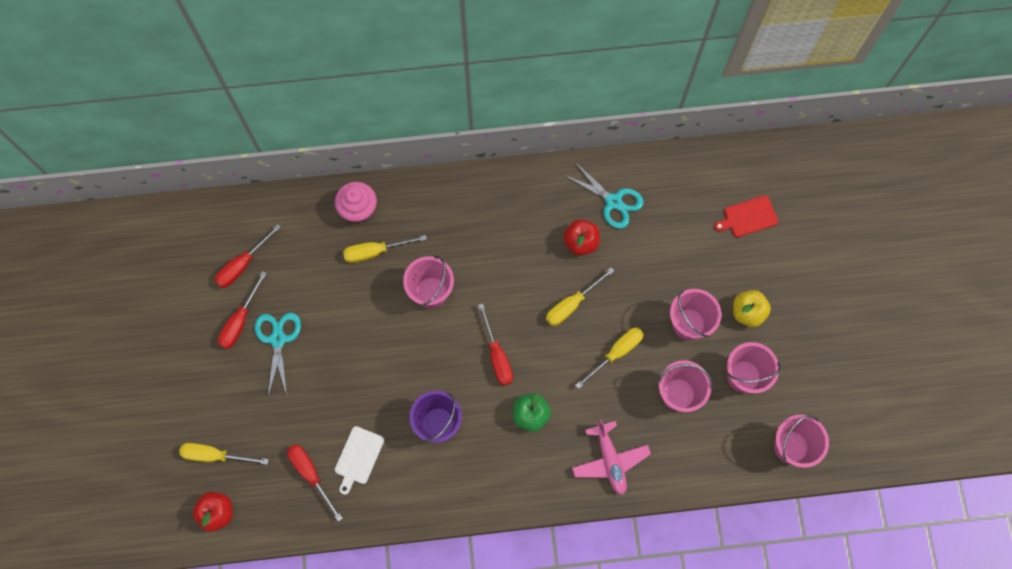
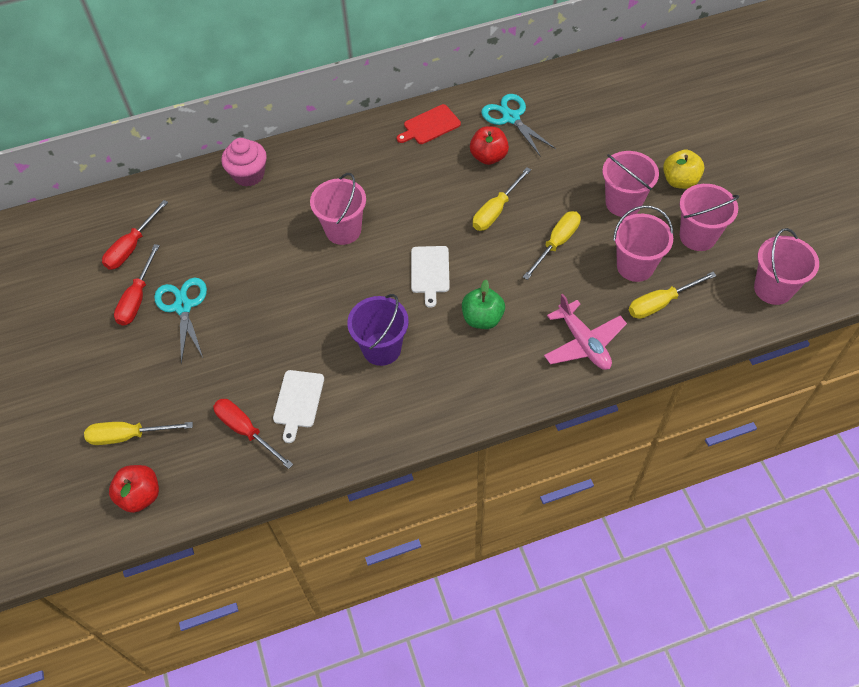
camera: 10 degrees left, 15 degrees down
yellow screwdriver [343,235,427,263] -> yellow screwdriver moved to [629,272,717,319]
red screwdriver [478,303,513,386] -> white cutting board [411,246,450,308]
turquoise scissors [564,161,644,229] -> turquoise scissors turned 150 degrees counterclockwise [481,94,556,157]
red cutting board [714,195,778,237] -> red cutting board moved to [397,104,461,144]

